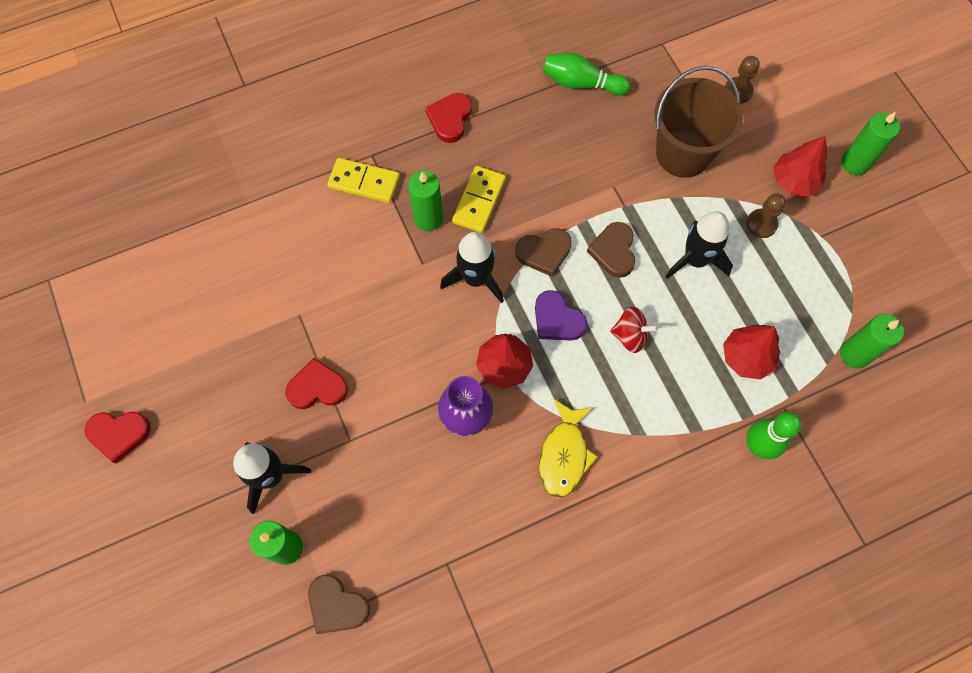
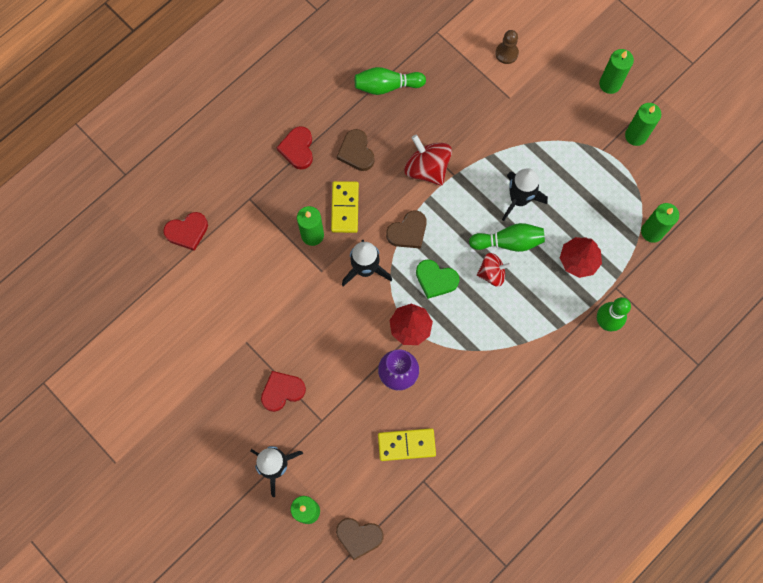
camera: 20 degrees left, 5 degrees up
red heart [85,411,151,464] -> red heart moved to [163,212,208,251]
yellow domino [327,158,400,203] -> yellow domino moved to [378,428,436,461]
purple heart [535,290,587,341] -> green heart [416,259,460,299]
yellow fish [539,399,598,498] -> none
brown heart [587,222,635,278] -> brown heart moved to [337,129,375,171]
brown bucket [655,66,744,178] -> none
brown pawn [746,193,786,238] -> none
red tree [773,136,827,197] -> none
none -> red spinning top [404,135,452,186]
none -> green bowling pin [469,223,545,252]
none -> green candle [625,103,661,146]

